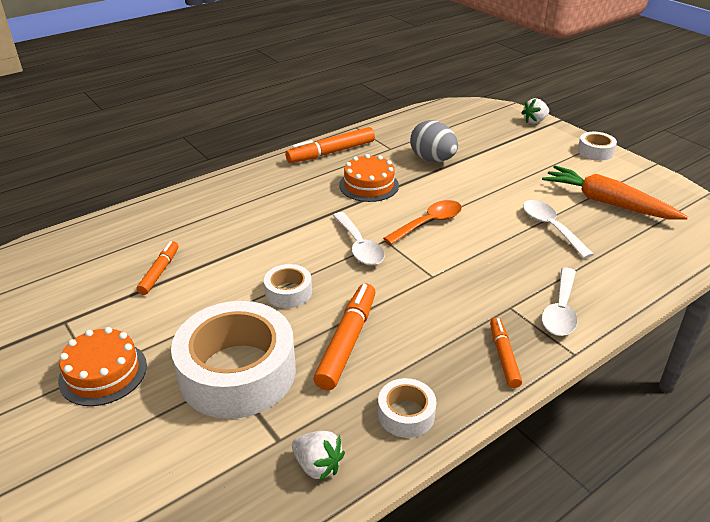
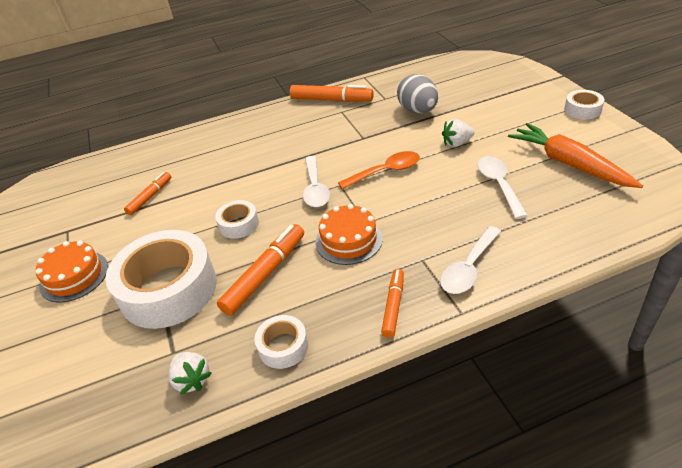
camera: 20 degrees right, 5 degrees up
orange marker [285,127,375,163] -> orange marker turned 150 degrees counterclockwise [290,85,374,102]
orange cake [339,154,399,202] -> orange cake moved to [316,204,383,265]
white strawberry [521,98,549,124] -> white strawberry moved to [442,119,474,147]

